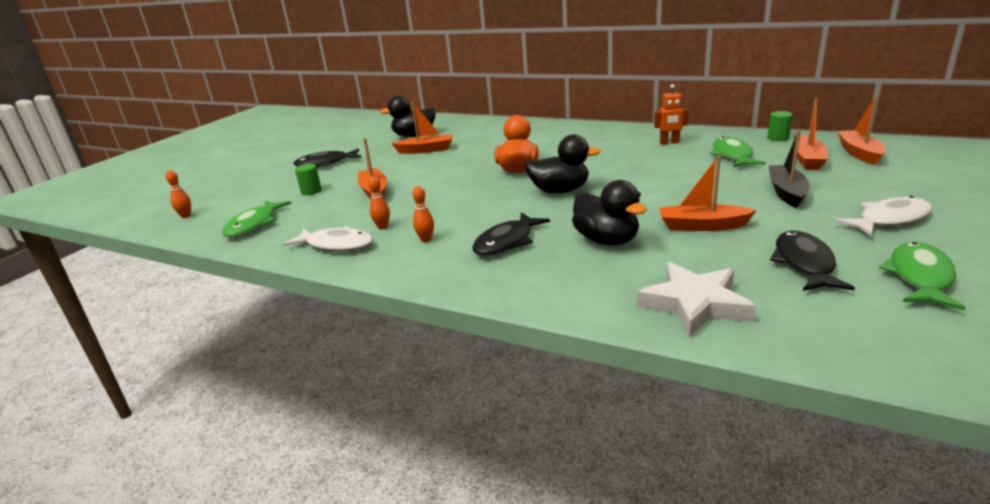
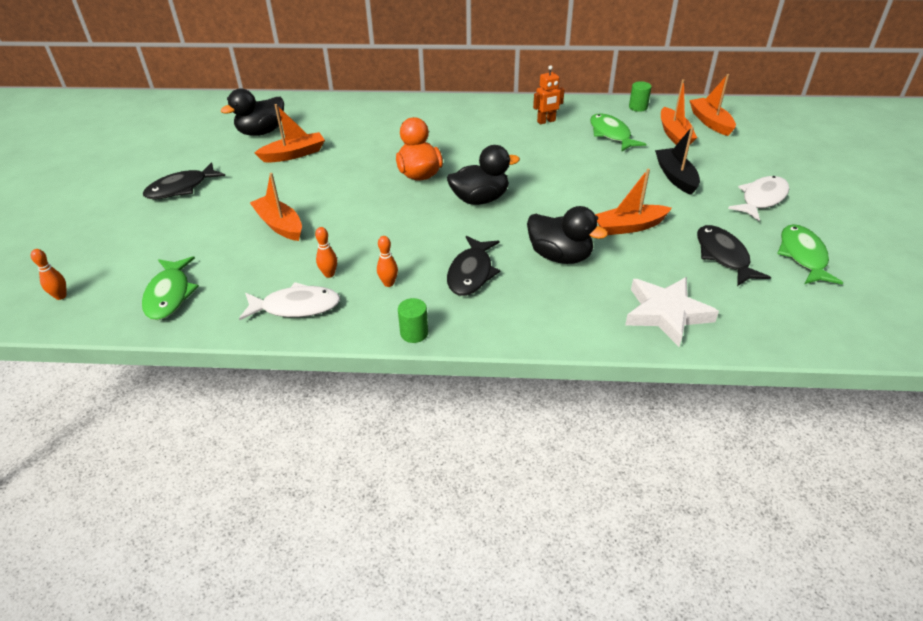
camera: 25 degrees left, 15 degrees up
green cylinder [295,164,322,195] -> green cylinder moved to [398,298,428,343]

